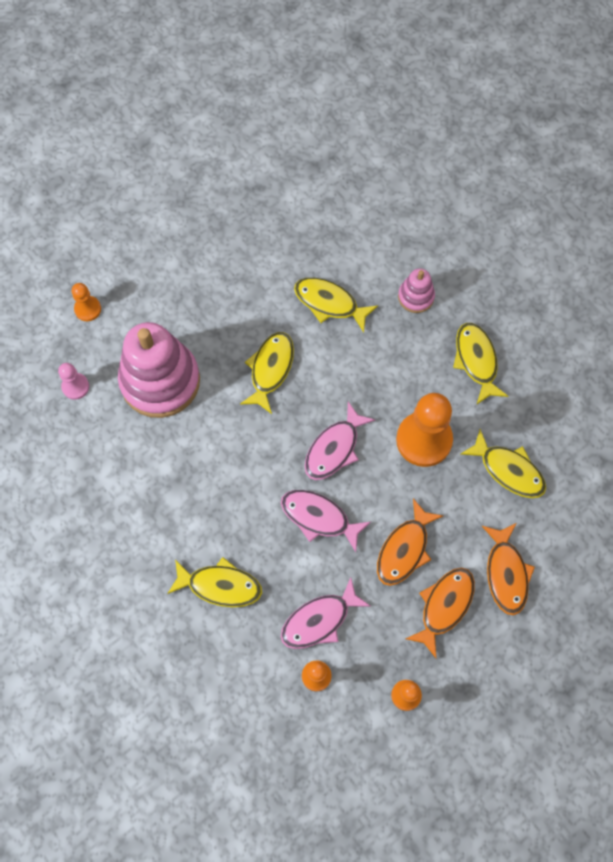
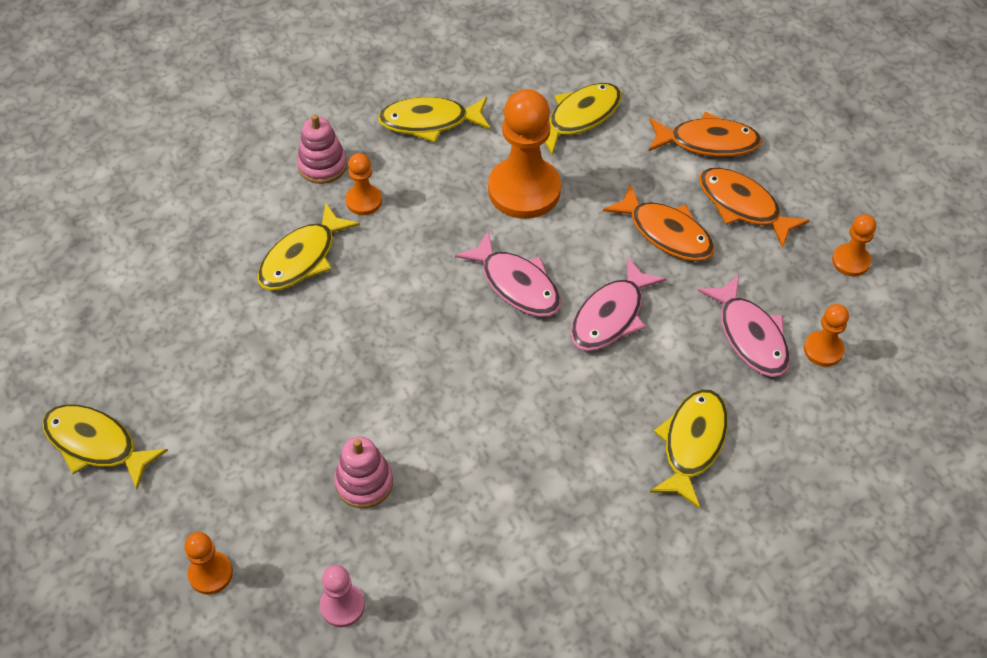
camera: 80 degrees left, 15 degrees down
pink stacking toy [118,322,200,418] -> pink stacking toy [334,437,393,508], size x0.47
yellow fish [240,332,294,414] -> yellow fish moved to [42,405,168,490]
none -> orange pawn [345,153,382,215]

